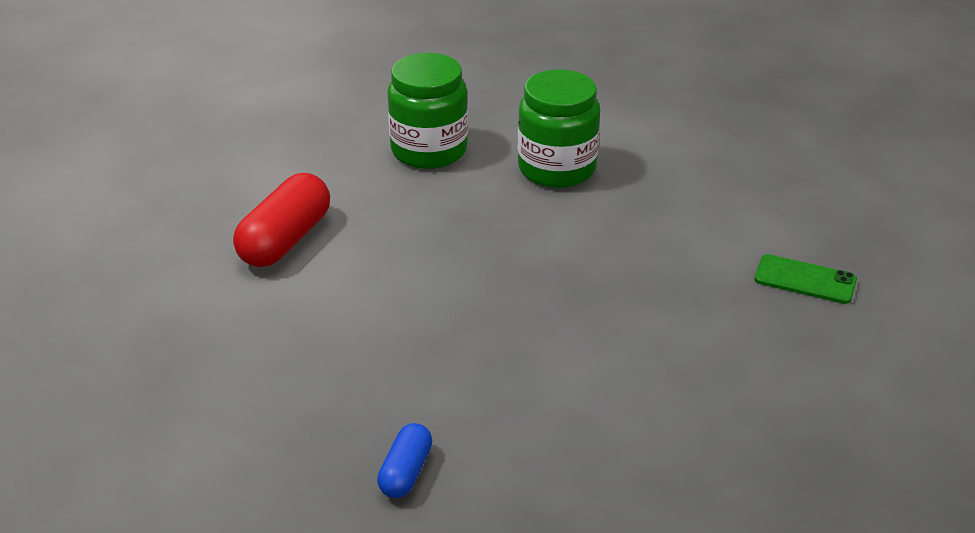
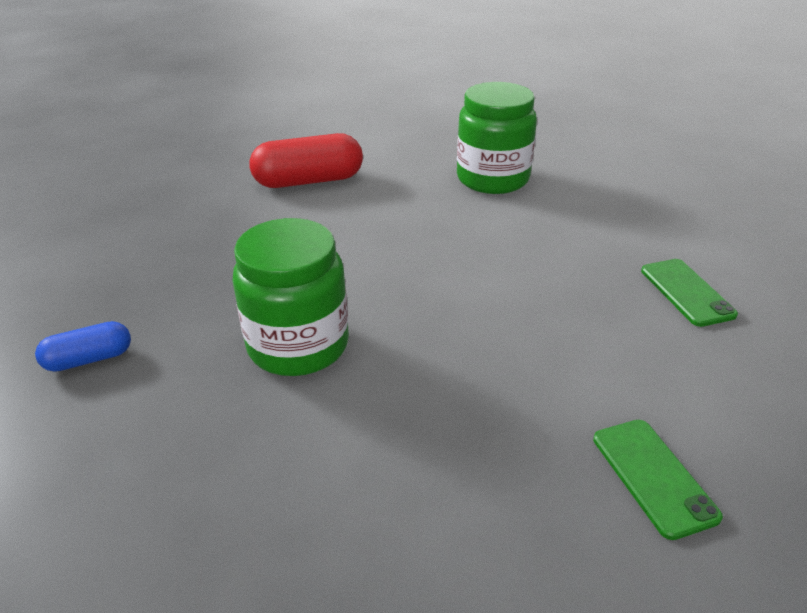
camera: 50 degrees right, 0 degrees up
green jar [518,69,600,188] -> green jar moved to [233,218,349,376]
none -> green phone [641,259,738,327]

